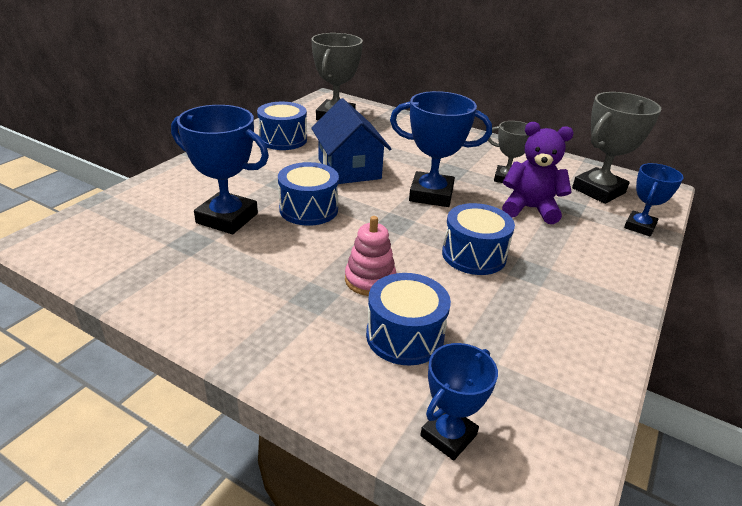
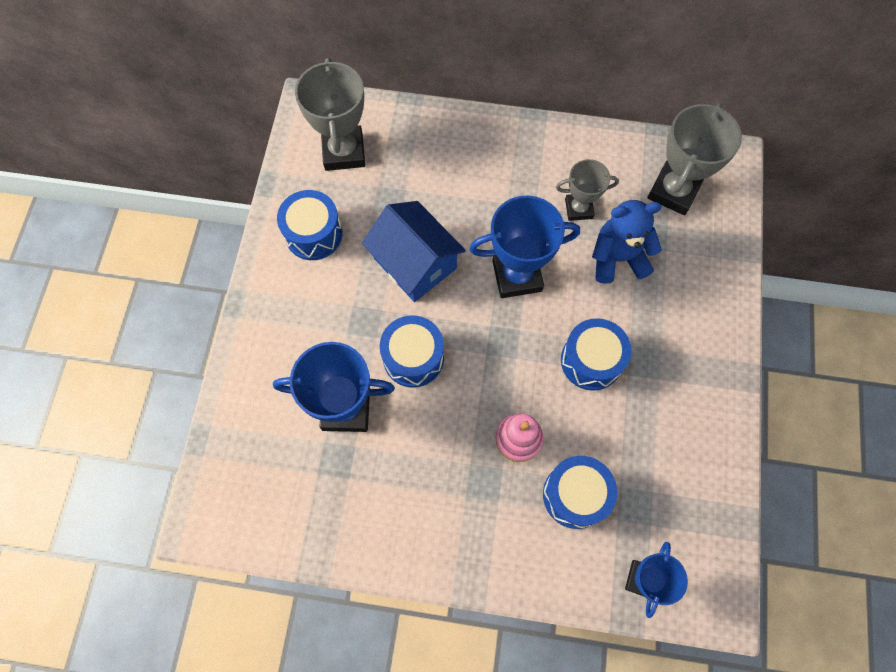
camera: 20 degrees left, 35 degrees up
purple teddy bear [502,122,574,224] -> blue teddy bear [592,200,662,284]
blue trophy [624,163,684,237] -> none

